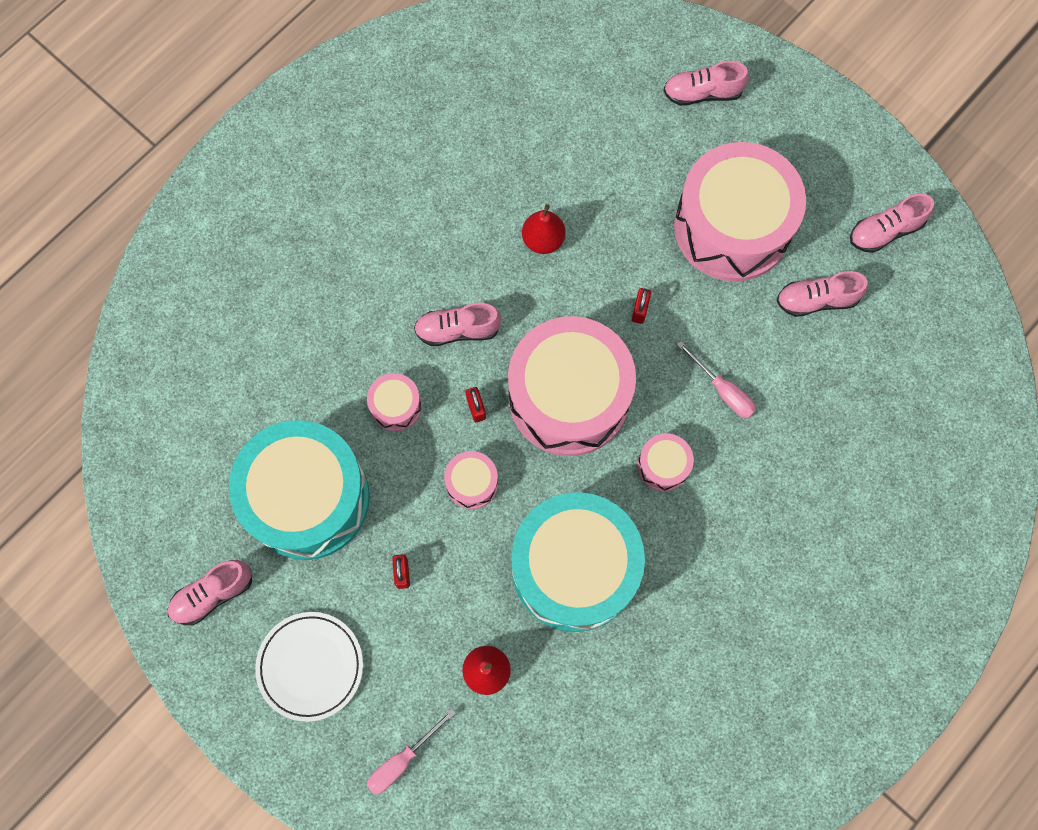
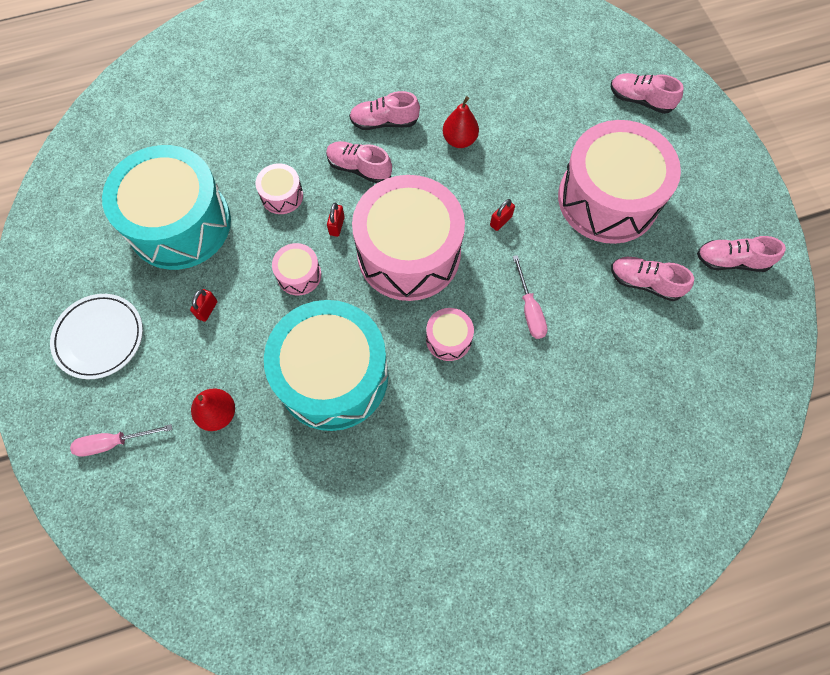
camera: 30 degrees right, 5 degrees down
pink shoe [168,560,252,625] -> pink shoe moved to [349,91,420,130]

